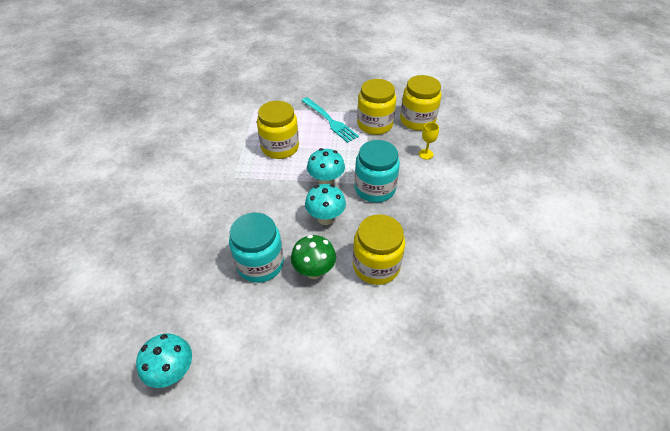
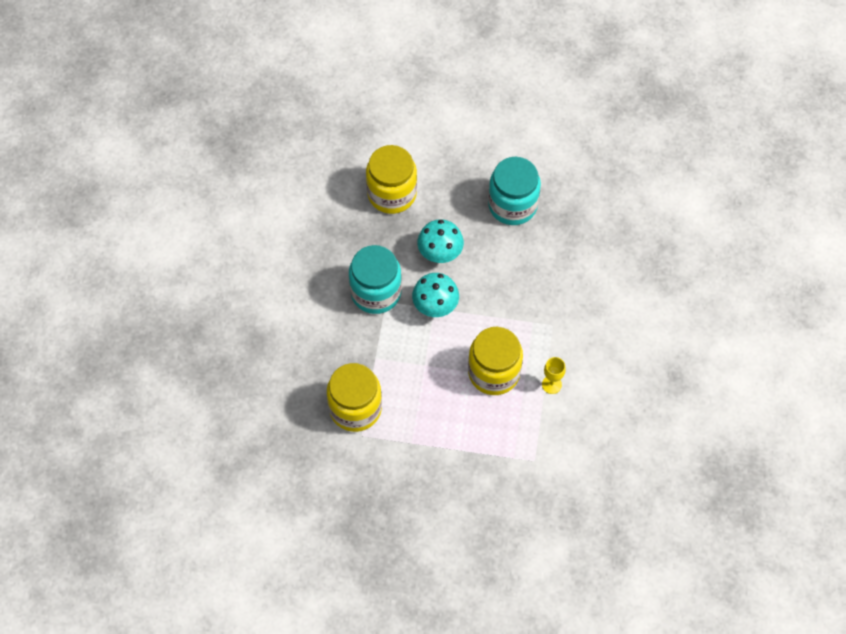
camera: 175 degrees left, 15 degrees up
turquoise mushroom [136,333,192,388] -> none
green mushroom [291,235,336,279] -> none
turquoise fork [301,97,359,143] -> none
yellow jar [400,75,441,131] -> none
yellow goblet [419,122,439,159] -> yellow goblet moved to [542,357,566,394]

